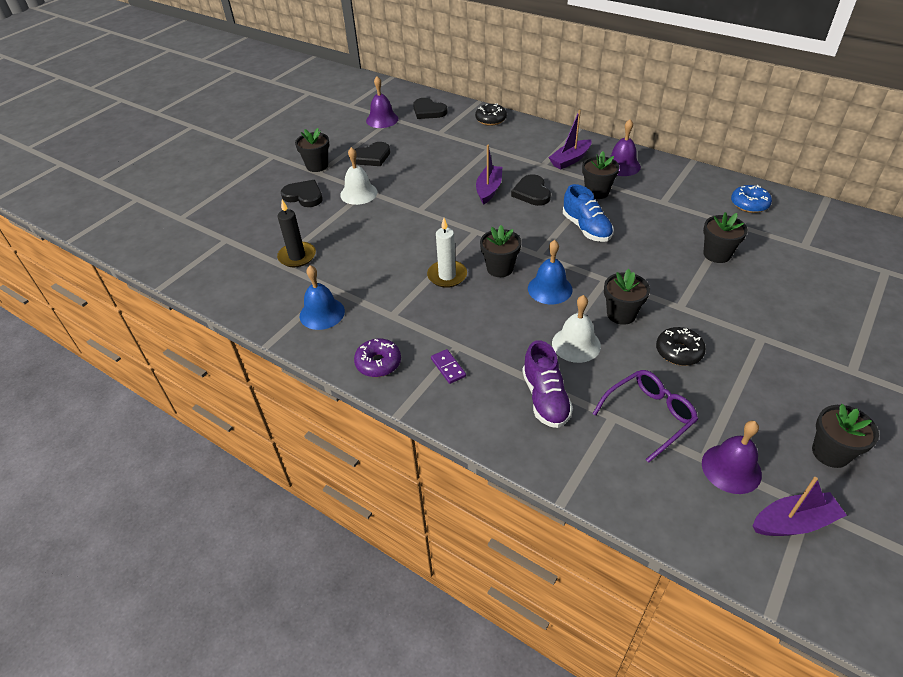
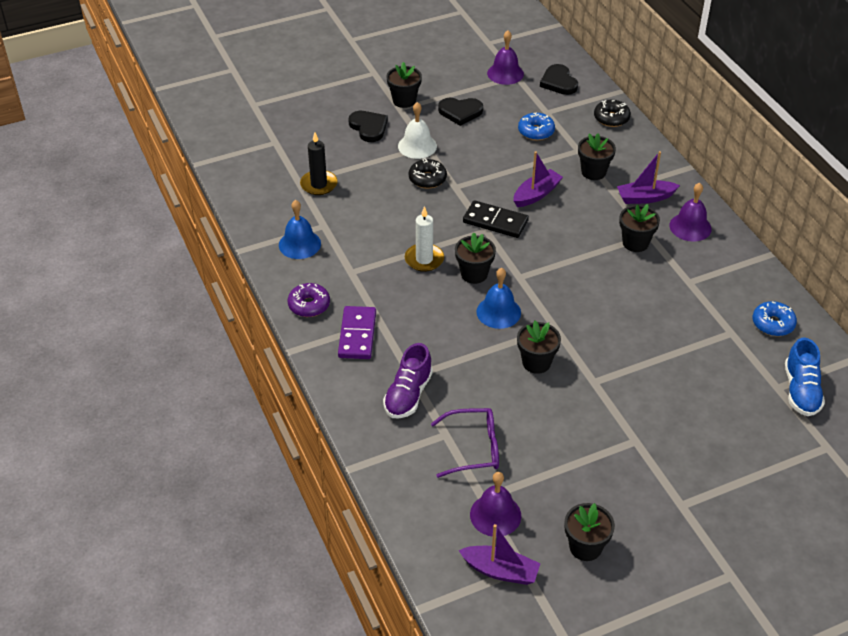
camera: 30 degrees right, 0 degrees up
purple domino [431,349,466,384] -> purple domino [338,306,376,359], size x1.81
black heart [511,174,551,206] -> none
white bell [552,295,601,363] -> none
blue shoe [563,184,614,242] -> blue shoe moved to [785,337,825,416]
black donut [656,327,706,366] -> black donut moved to [409,158,447,189]
black flower pot [703,212,748,263] -> black flower pot moved to [578,134,616,180]
none -> black domino [463,200,529,238]
none -> blue donut [518,113,555,140]

